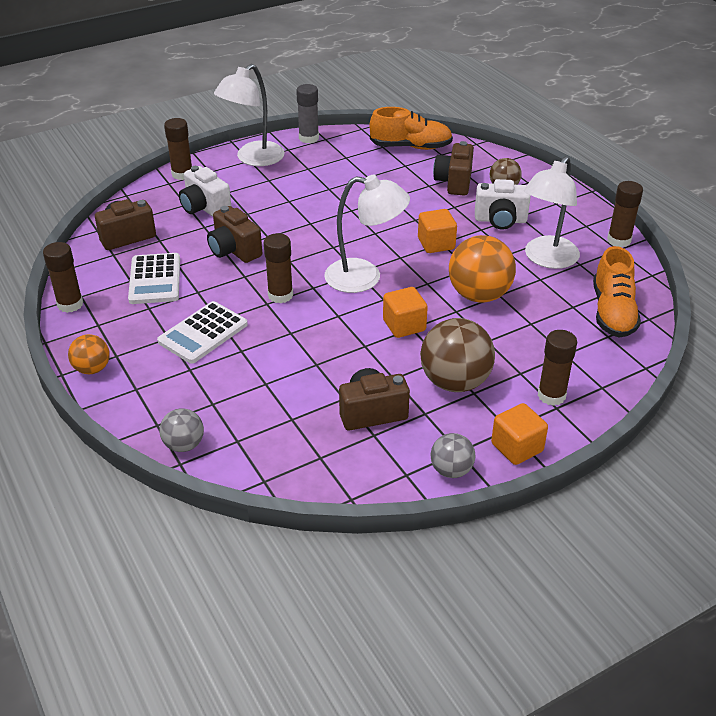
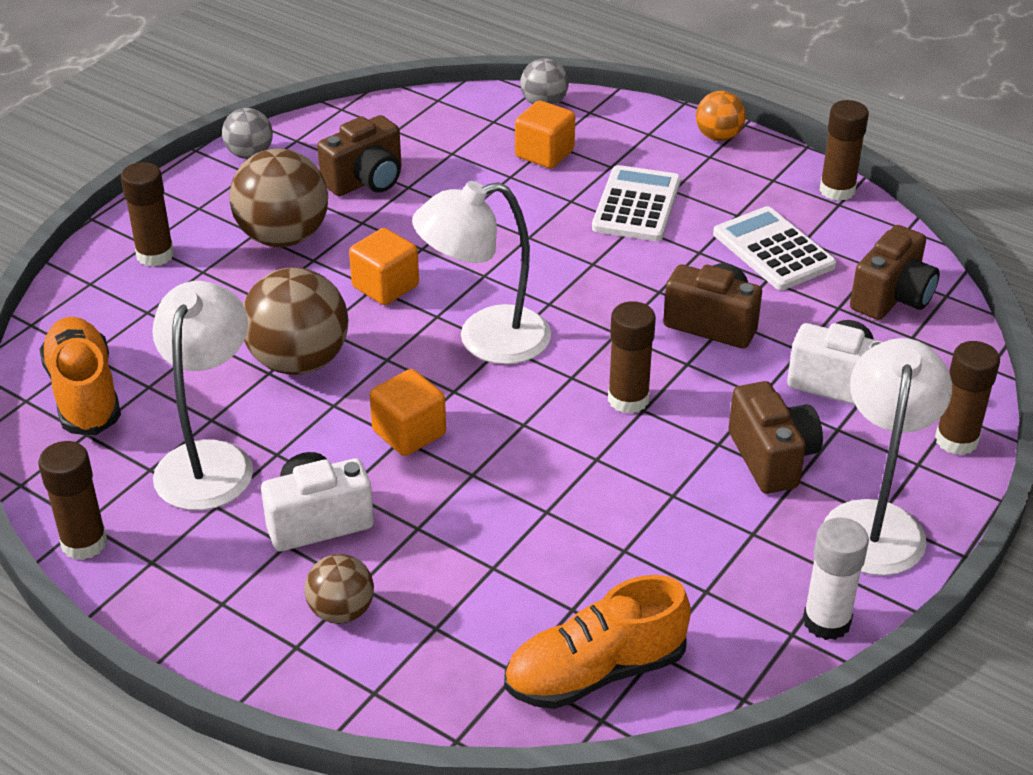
camera: 155 degrees right, 0 degrees up
brown glue stick [264,233,293,303] -> brown glue stick moved to [608,301,656,414]
grey glue stick [296,84,319,143] -> white glue stick [803,518,869,640]
brown camera [433,141,474,196] -> brown camera moved to [729,381,823,494]
orange ball [449,235,516,303] -> brown ball [243,267,348,375]
orange cube [491,403,548,465] -> orange cube moved to [515,101,575,169]

